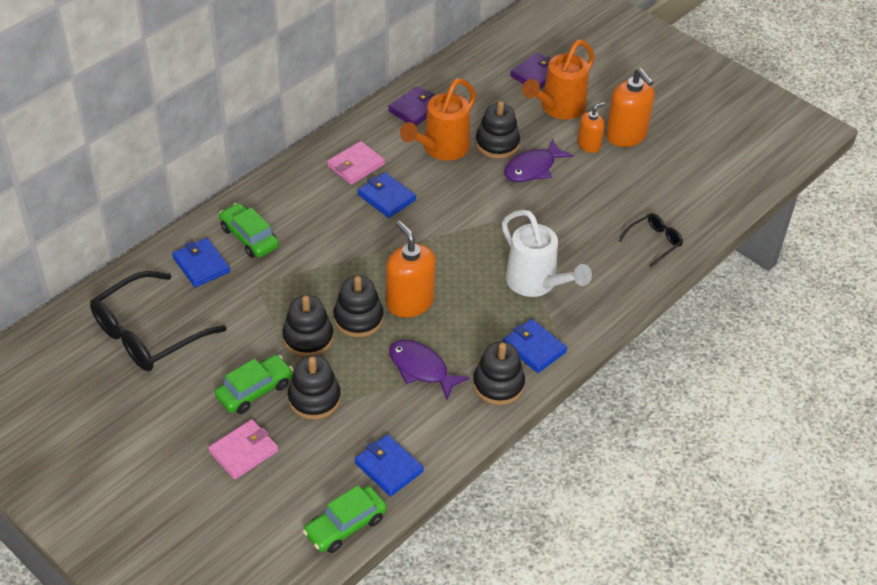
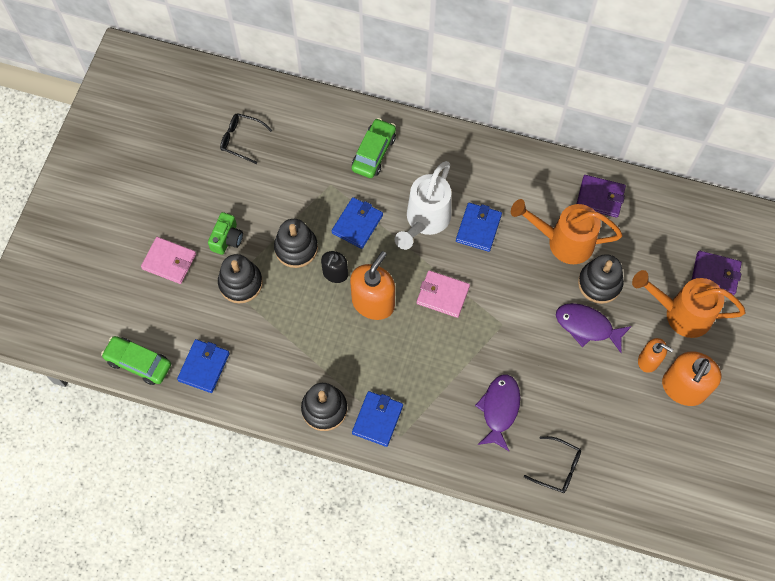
camera: 65 degrees right, 20 degrees up
black glasses [90,271,227,371] -> black glasses [220,113,272,164], size x0.50
blue wallet [172,238,230,287] -> blue wallet moved to [332,197,383,249]
green car [215,355,293,414] -> green camera [208,212,243,255]
pink wallet [327,141,385,185] -> pink wallet moved to [417,270,470,318]
black stacking toy [333,276,384,337] -> black soap dispenser [321,251,348,283]
purple fish [389,340,470,399] -> purple fish moved to [475,374,520,451]
white watering can [502,209,592,297] -> white watering can moved to [395,161,452,250]

